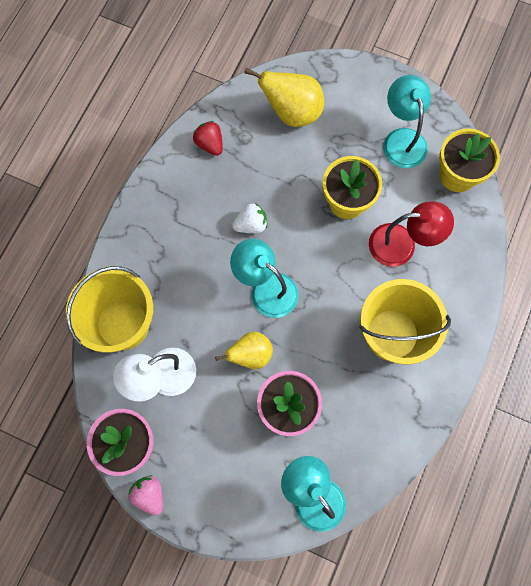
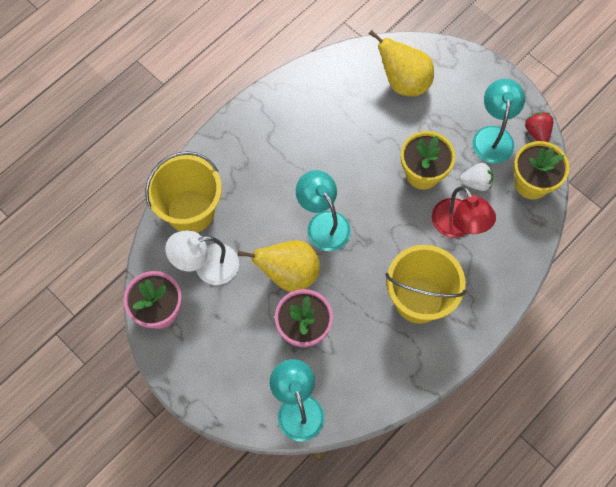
camera: 20 degrees right, 5 degrees down
pink strawberry [128,475,163,516] -> none
red strawberry [193,121,223,156] -> red strawberry moved to [525,112,553,142]
yellow pear [215,332,273,369] -> yellow pear [238,240,320,292], size x1.51
white strawberry [232,203,267,233] -> white strawberry moved to [459,163,493,191]
red lamp [369,201,454,267] -> red lamp turned 45 degrees clockwise [432,186,496,238]

